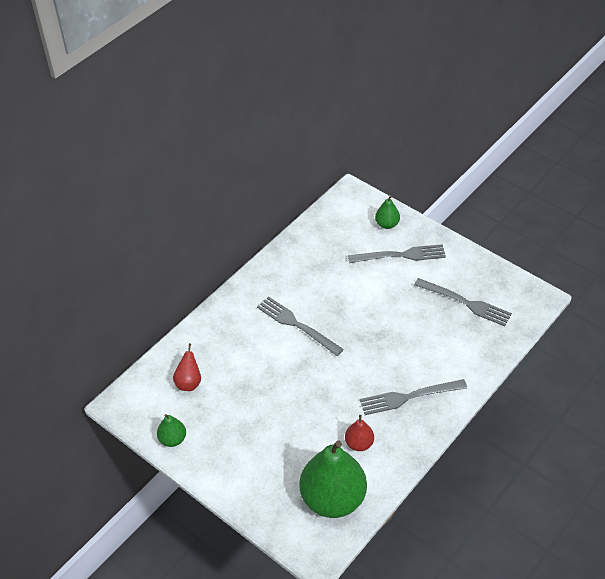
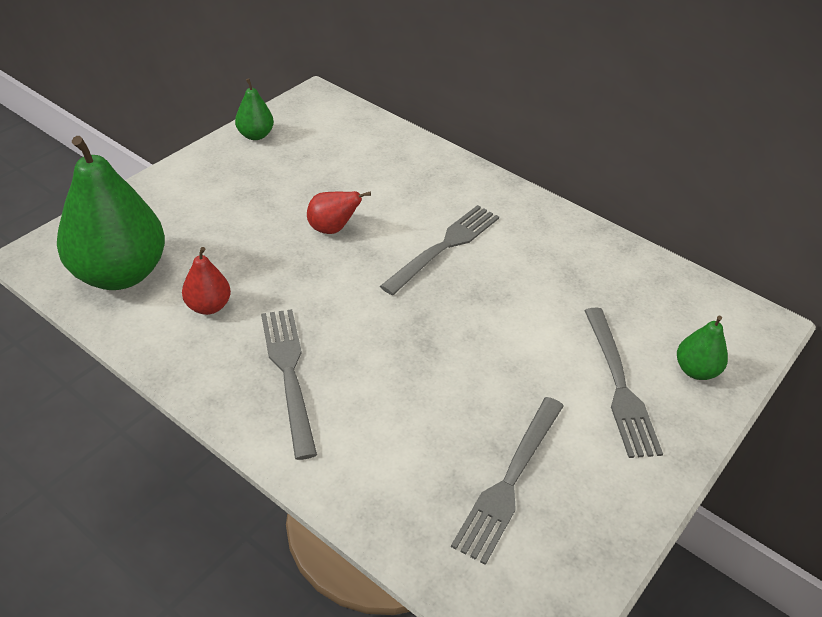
camera: 85 degrees right, 5 degrees down
red pear [173,343,201,391] -> red pear moved to [307,191,371,234]

